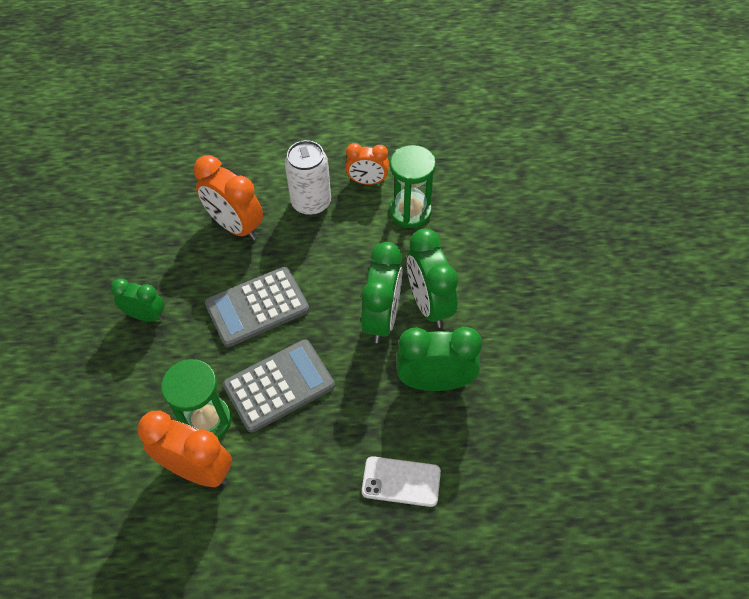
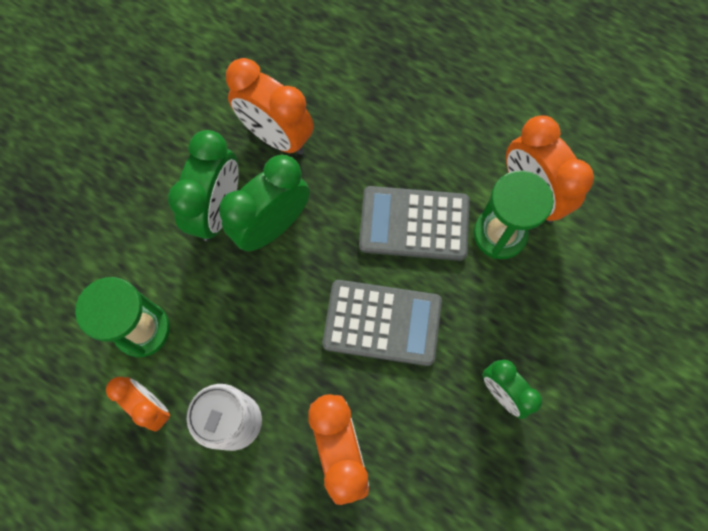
camera: 145 degrees left, 15 degrees up
white phone [362,456,441,507] -> none
green clock [396,327,482,391] -> orange clock [226,58,314,155]

